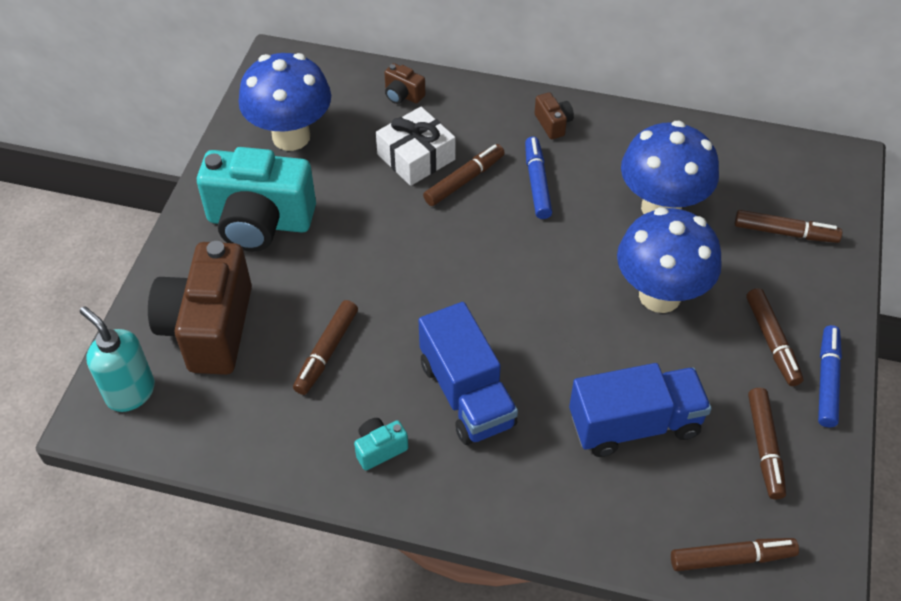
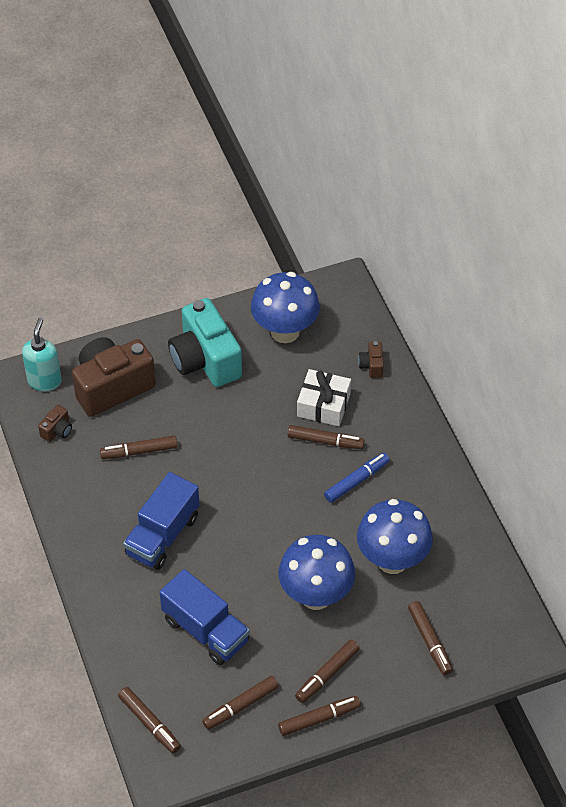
camera: 55 degrees right, 0 degrees up
turquoise camera [354,418,408,470] -> none
brown camera [534,92,574,139] -> brown camera moved to [38,405,72,442]
blue marker [818,325,842,428] -> brown marker [278,696,361,736]

